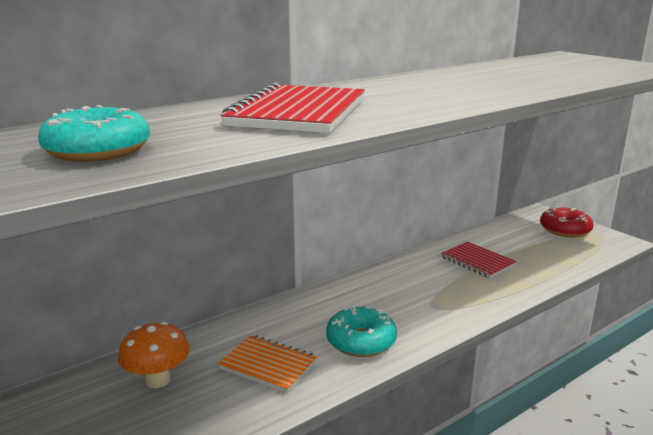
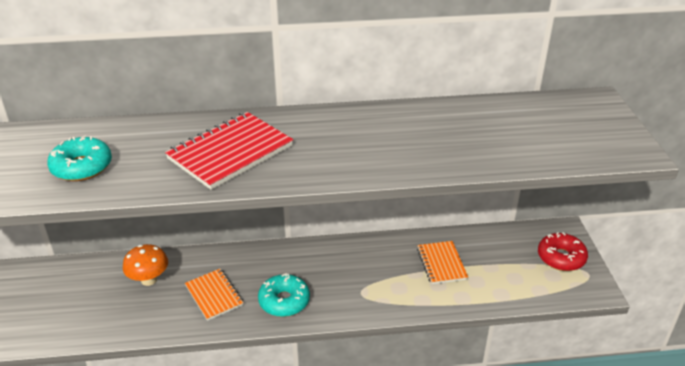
camera: 30 degrees right, 15 degrees up
red notebook [441,242,517,278] -> orange notebook [417,241,468,284]

